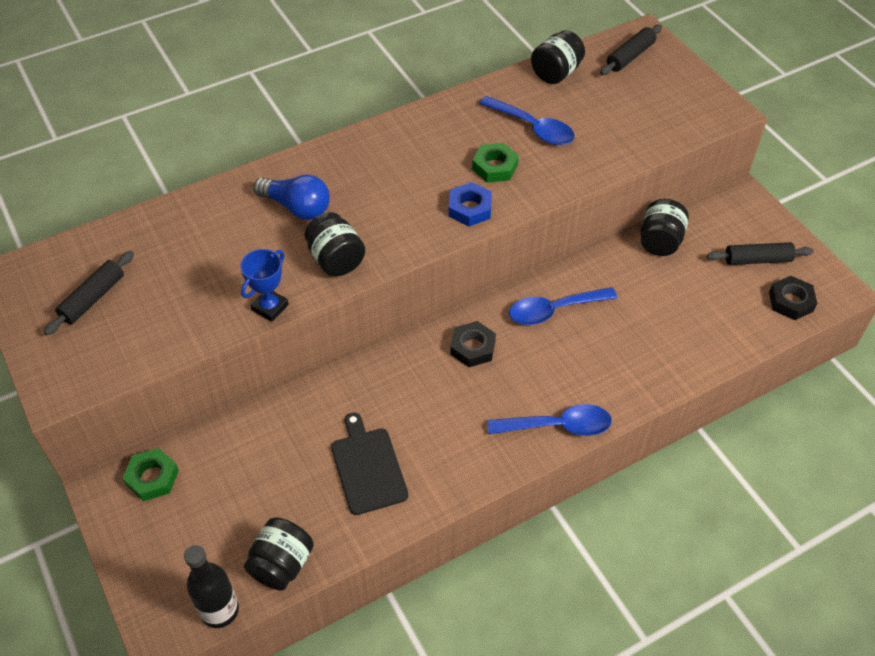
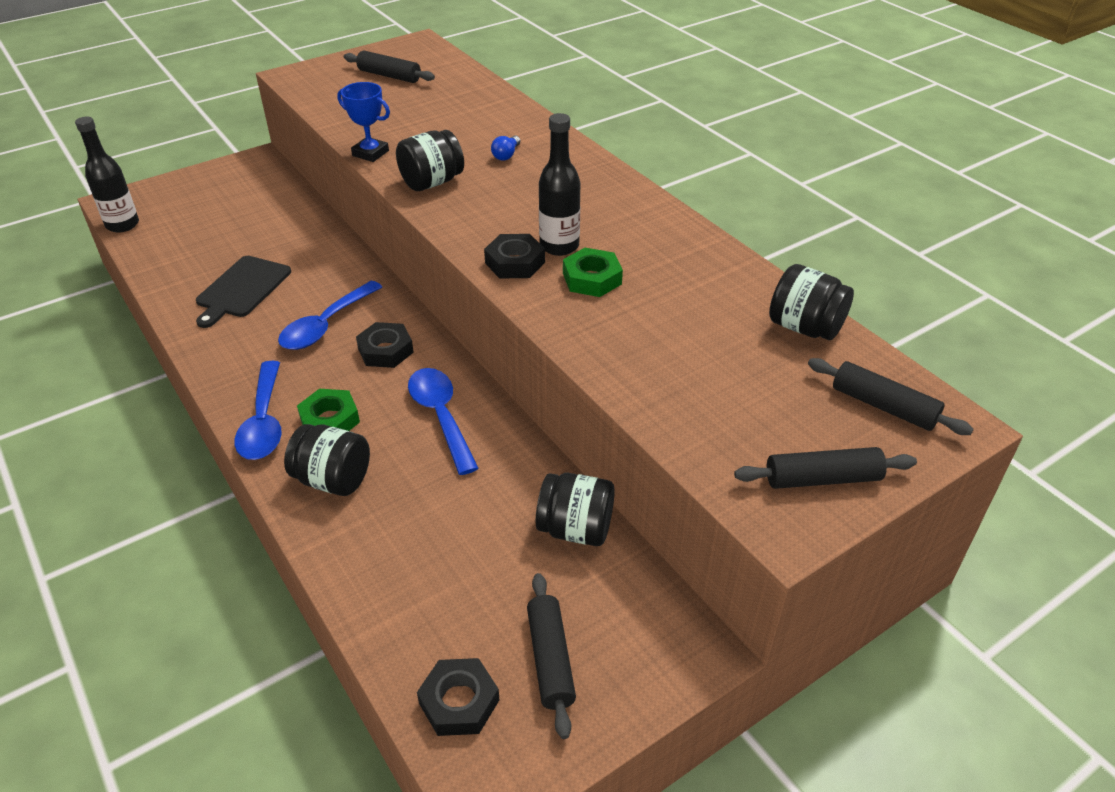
camera: 85 degrees right, 10 degrees down
green nut [123,448,179,501] -> green nut moved to [297,389,360,431]
black jar [244,517,314,591] -> black jar moved to [284,424,370,496]
blue light bulb [254,174,330,220] -> blue light bulb [491,136,521,161], size x0.50
black cutting board [331,412,408,515] -> black cutting board turned 135 degrees clockwise [196,256,291,328]
blue nut [449,182,492,227] -> black nut [484,234,545,278]
blue spoon [479,96,575,145] -> blue spoon moved to [278,281,382,350]
none -> black bottle [539,113,580,256]
none -> black rolling pin [734,447,917,489]

